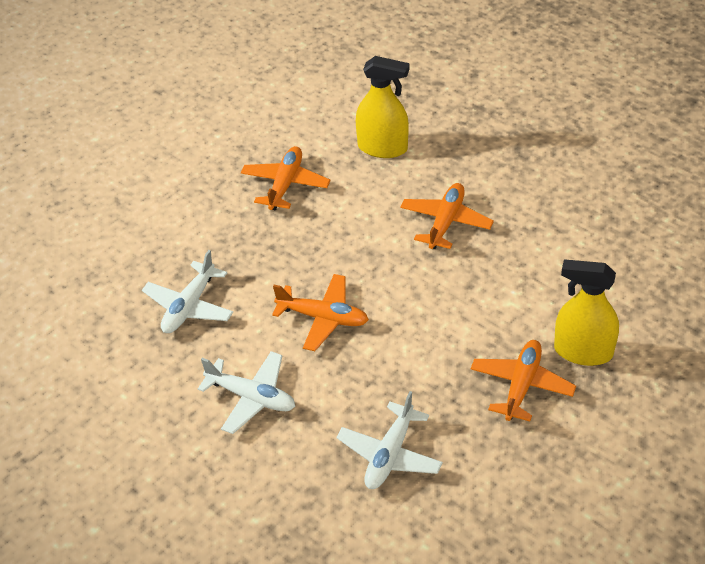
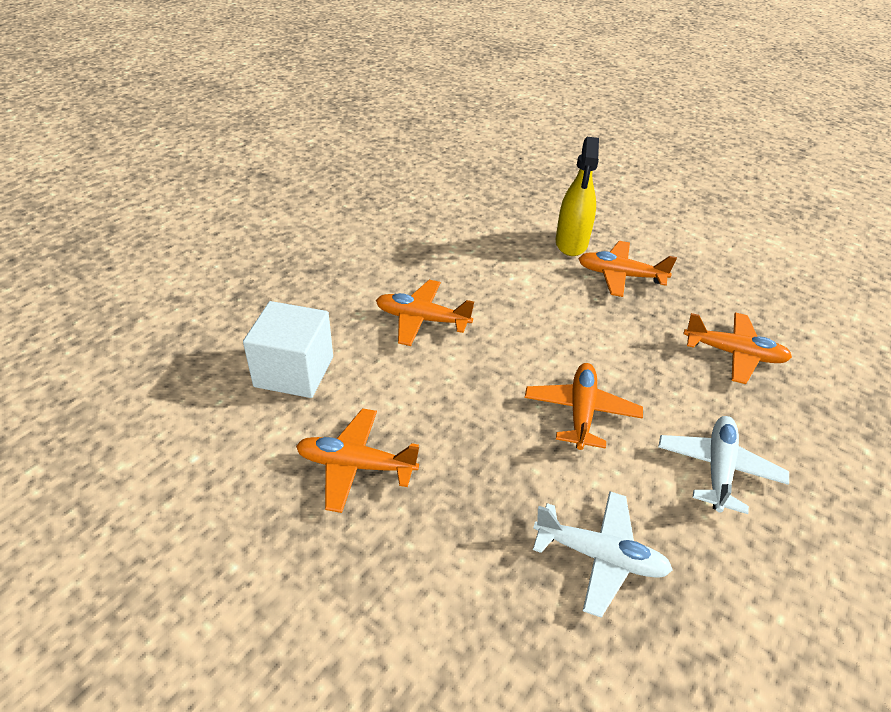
camera: 100 degrees left, 5 degrees down
white plane [336,391,443,489] -> orange plane [683,313,792,384]
yellow spray bottle [356,56,409,158] -> white cube [243,301,333,398]

